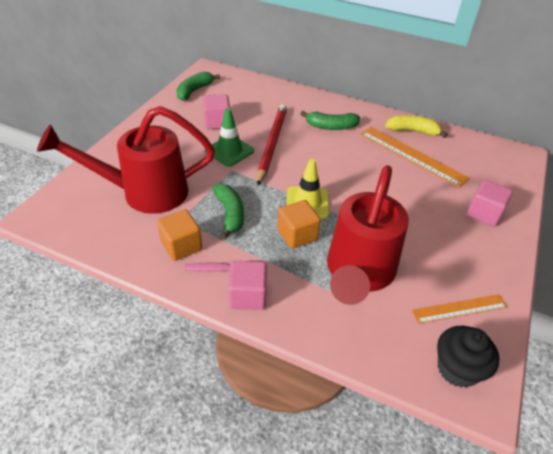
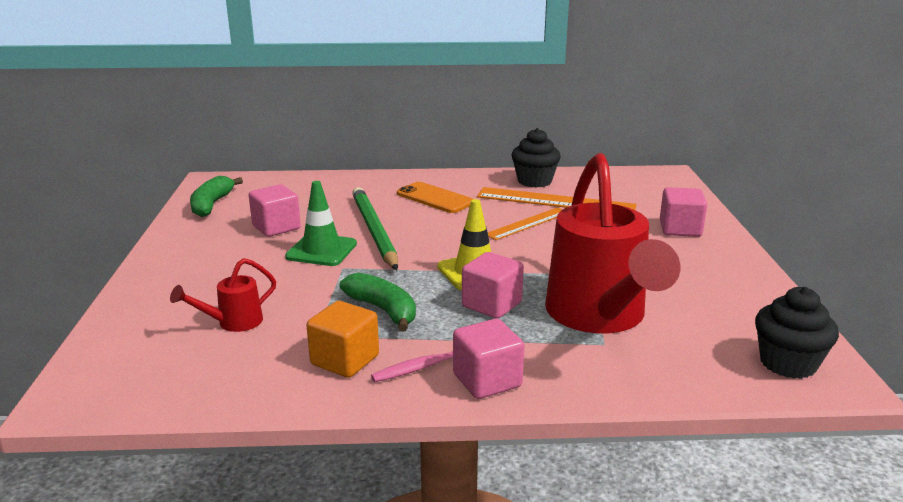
camera: 25 degrees left, 20 degrees down
red watering can [37,106,215,214] -> red watering can [170,258,276,332], size x0.42
red pencil [257,104,287,185] -> green pencil [352,187,398,270]
orange cube [277,200,321,249] -> pink cube [462,252,524,319]
green banana [300,111,360,130] -> orange phone [397,182,473,213]
yellow banana [385,115,448,138] -> black cupcake [512,128,561,188]
orange ruler [412,294,508,324] -> orange ruler moved to [488,207,563,240]

